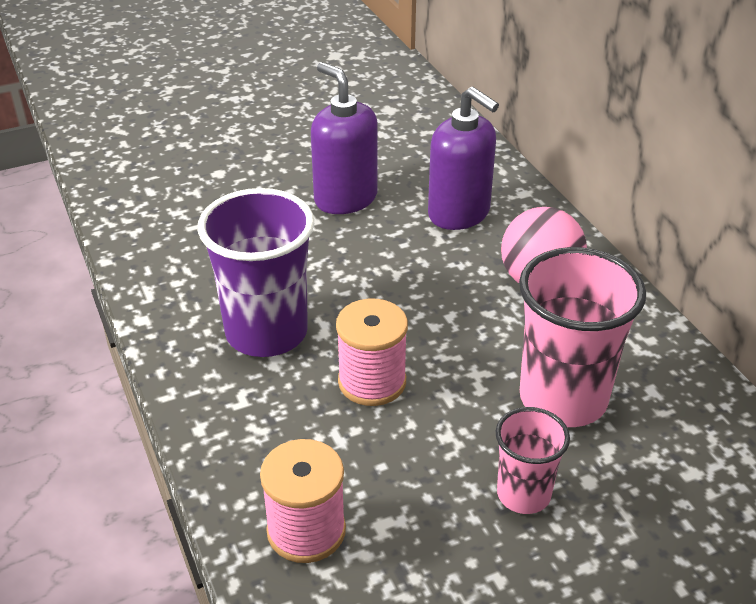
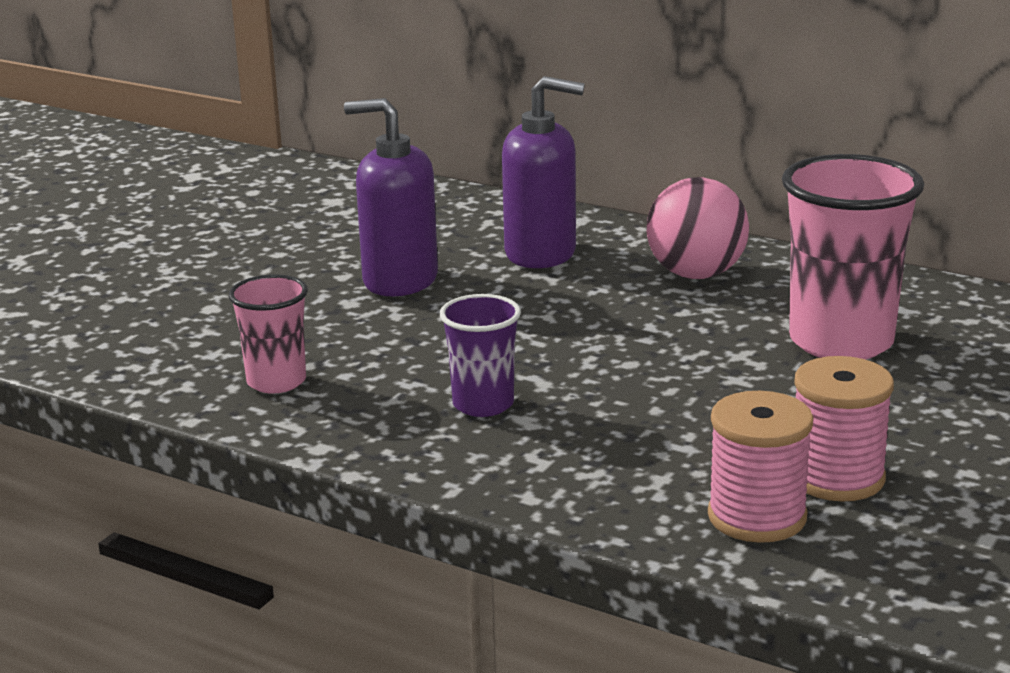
camera: 35 degrees left, 15 degrees down
purple cup [198,188,314,357] -> purple cup [440,294,521,417], size x0.56
pink spool [336,299,408,406] -> pink spool moved to [794,356,894,502]
pink cup [496,407,570,514] -> pink cup moved to [229,275,308,393]

